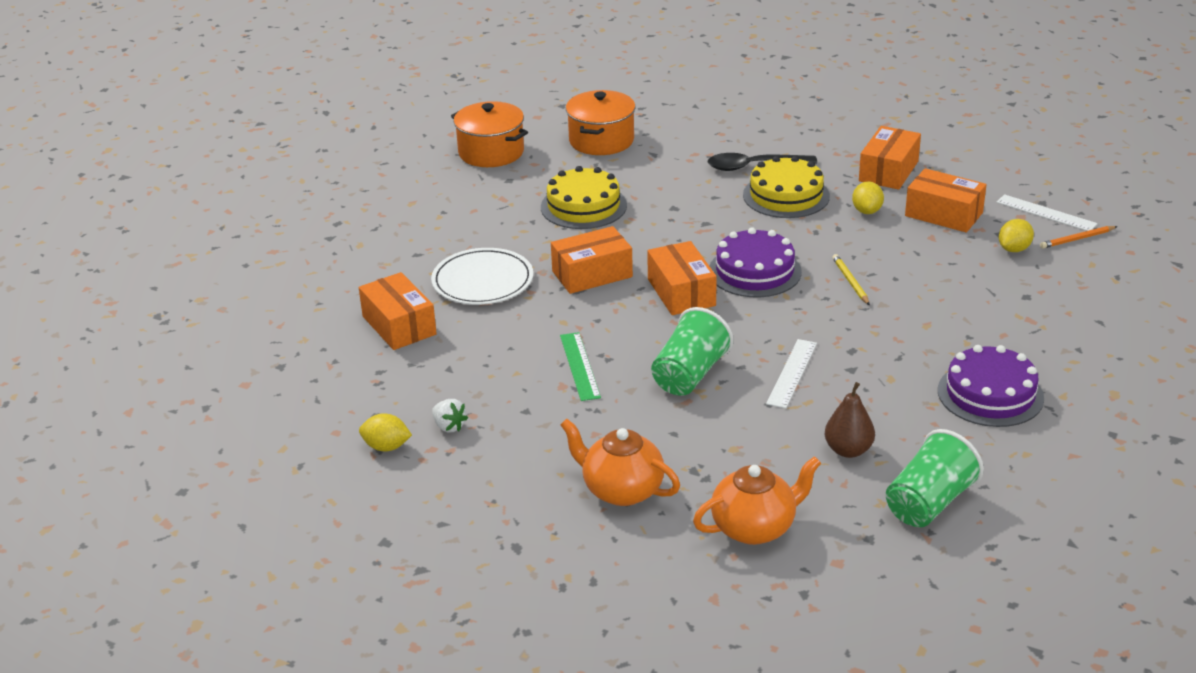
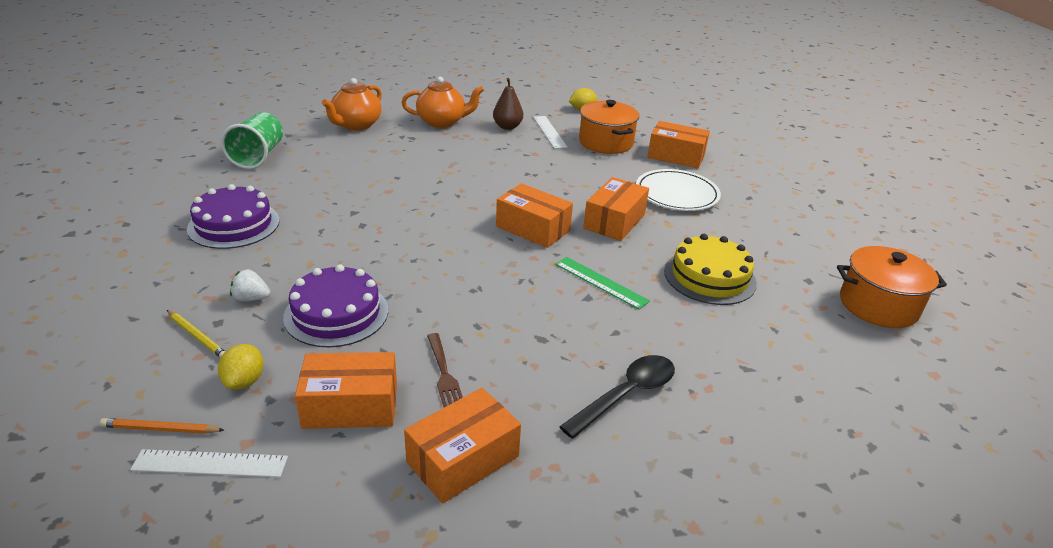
camera: 140 degrees right, 0 degrees up
white strawberry [432,399,468,432] -> white strawberry moved to [230,269,271,301]
green ruler [560,332,601,401] -> green ruler moved to [555,257,650,309]
orange pot [566,90,636,155] -> orange pot moved to [579,100,639,154]
green cup [651,307,734,396] -> none
purple cake [709,227,802,297] -> purple cake moved to [283,264,388,348]
yellow cake [743,156,830,218] -> none
white ruler [766,339,817,408] -> white ruler moved to [533,116,568,149]
brown pear [825,382,875,458] -> brown pear moved to [493,78,523,130]
yellow pencil [832,254,870,305] -> yellow pencil moved to [167,310,226,358]
yellow lemon [852,181,884,214] -> brown fork [427,333,463,407]
orange box [859,126,921,190] -> orange box turned 60 degrees clockwise [404,388,521,504]
orange pencil [1040,226,1118,249] -> orange pencil turned 120 degrees counterclockwise [99,418,224,434]

